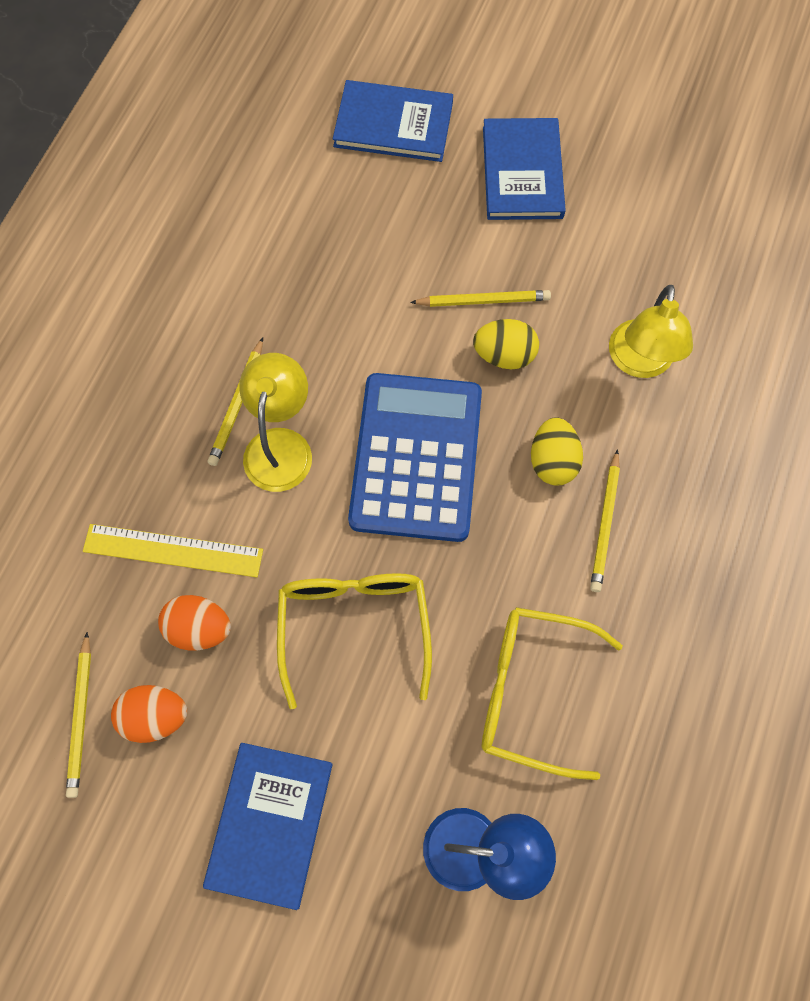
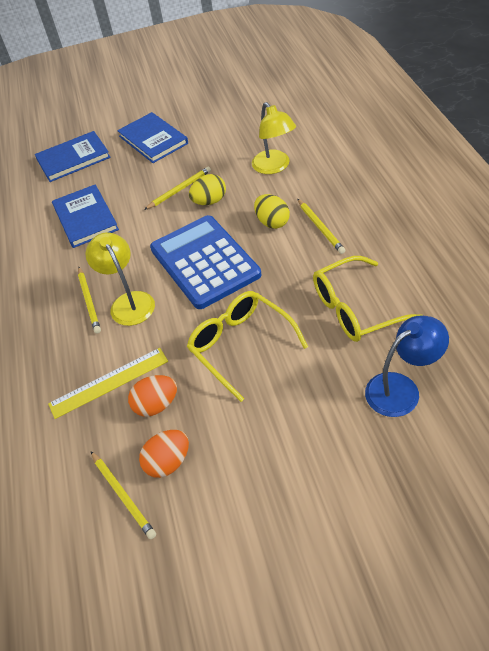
camera: 30 degrees left, 20 degrees down
blue book [203,743,333,910] -> blue book moved to [52,184,119,248]

